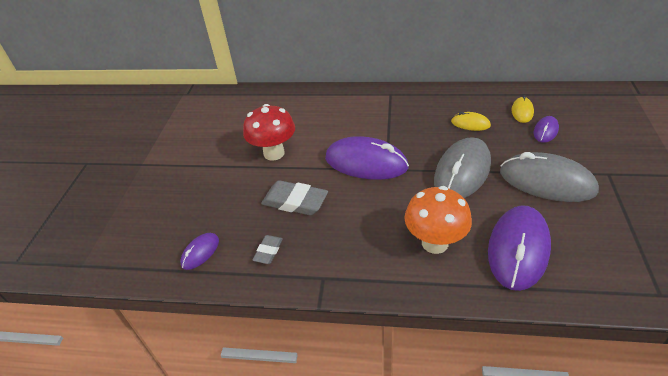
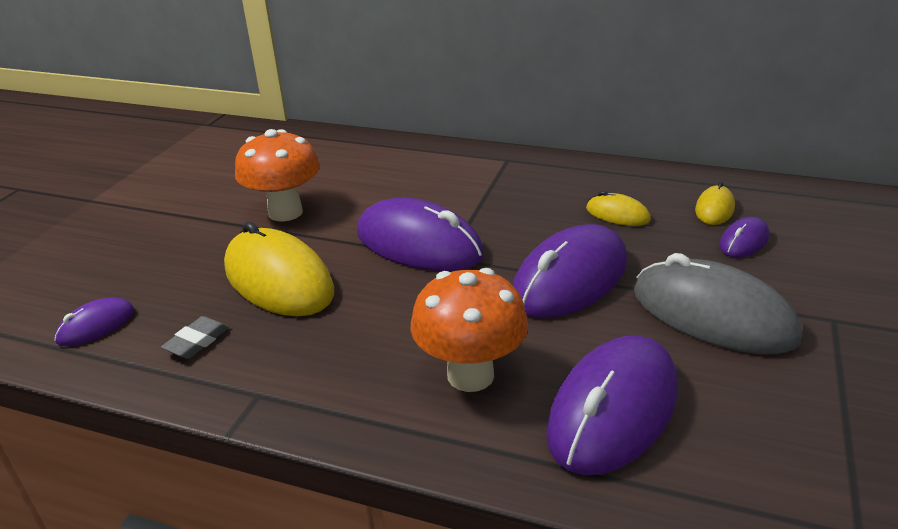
camera: 10 degrees right, 10 degrees down
red mushroom [243,104,295,161] -> orange mushroom [235,129,320,222]
grey eraser [261,180,328,215] -> yellow mouse [224,222,334,316]
grey mouse [434,137,491,198] -> purple mouse [513,224,627,318]

